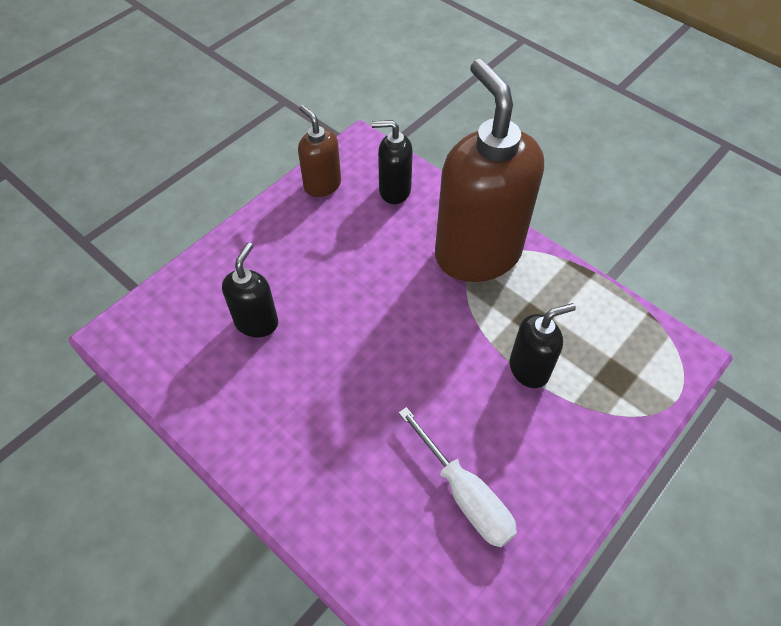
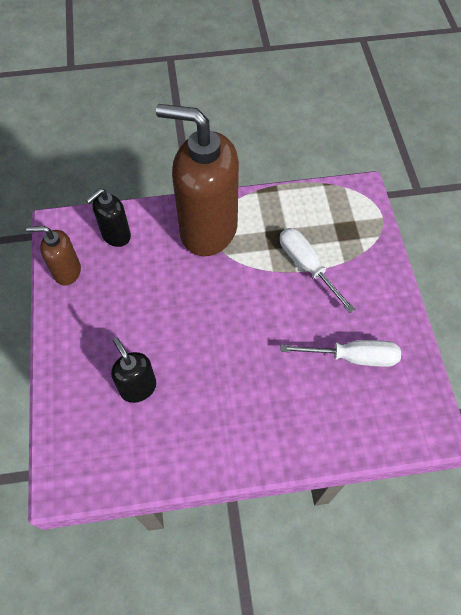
camera: 50 degrees left, 5 degrees up
black soap dispenser [510,303,576,388] -> white screwdriver [280,228,355,313]

